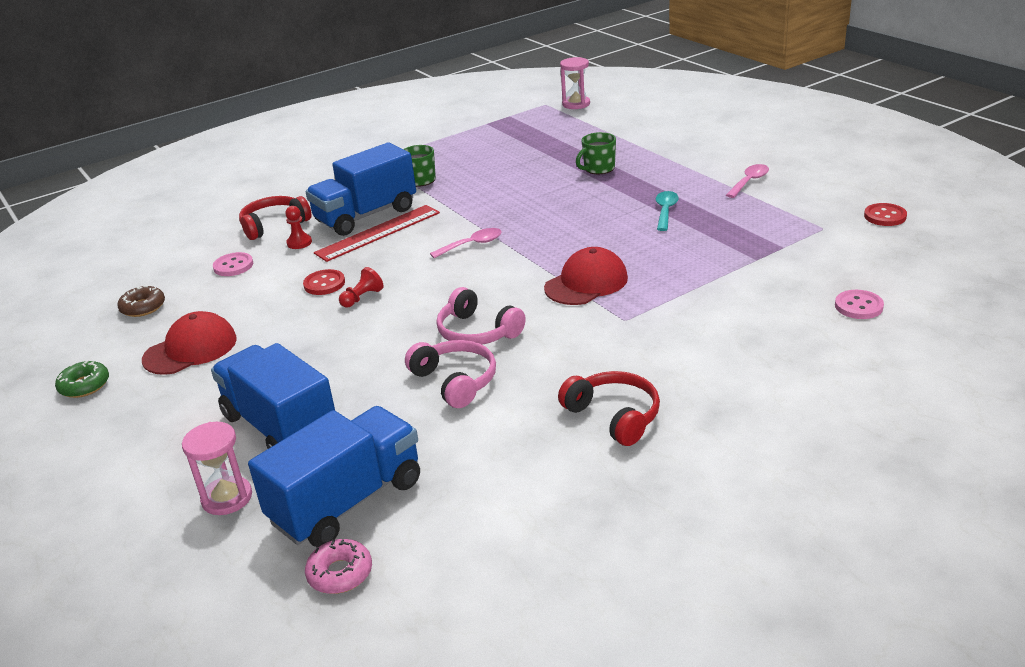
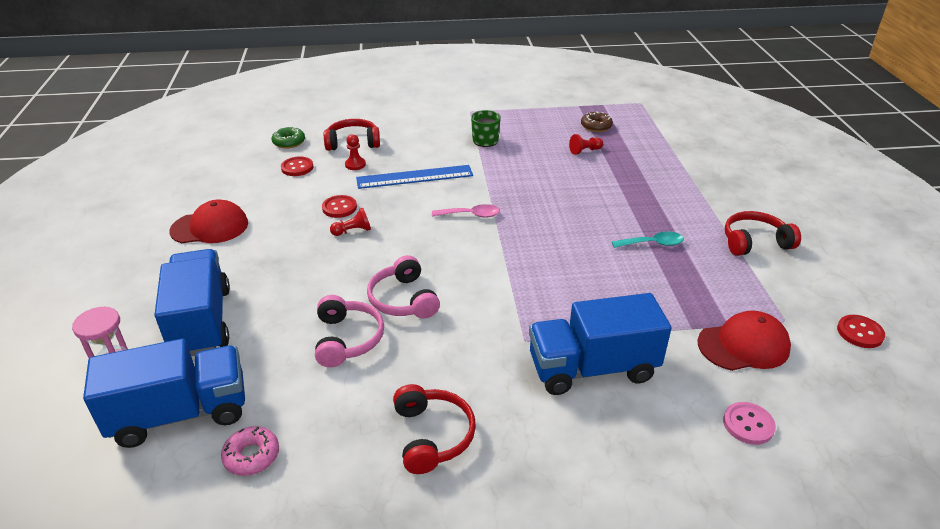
camera: 25 degrees right, 5 degrees up
green donut [55,360,109,398] -> green donut moved to [272,127,305,148]
brown donut [117,286,165,317] -> brown donut moved to [581,111,613,132]
pink button [213,252,253,276] -> red button [281,156,314,176]
pink donut [305,539,372,594] -> pink donut moved to [221,426,279,476]
blue truck [306,142,416,236] -> blue truck moved to [529,293,672,395]
red ruler [314,205,440,262] -> blue ruler [356,165,473,189]
red cap [544,247,628,305] -> red cap moved to [697,311,791,371]
pink hourglass [560,57,590,109] -> none
green mug [576,132,616,174] -> none
turquoise spoon [656,191,679,231] -> turquoise spoon turned 45 degrees clockwise [612,231,684,248]
pink spoon [726,164,769,198] -> red headphones [725,211,801,256]
none -> red pawn [569,134,603,155]

